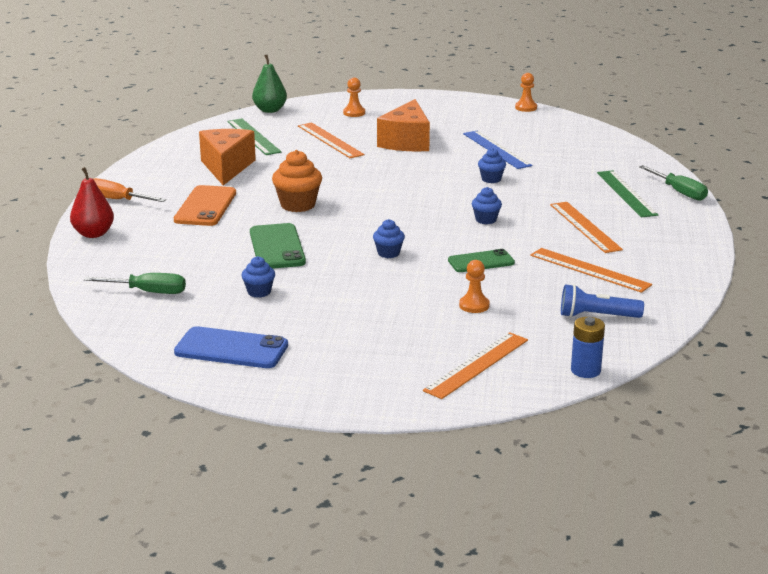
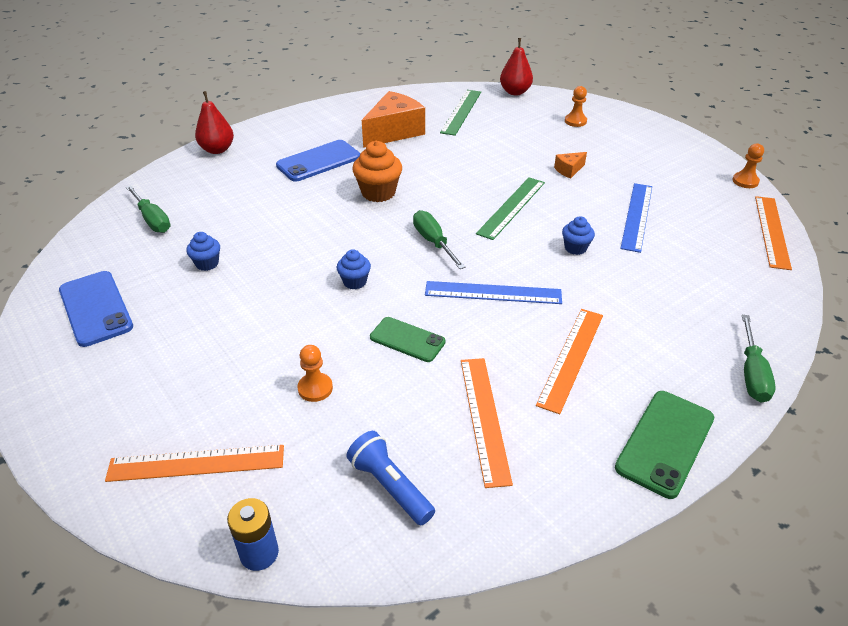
camera: 45 degrees right, 15 degrees up
orange screwdriver [93,178,166,202] -> none
orange phone [174,185,236,226] -> blue phone [276,140,360,182]
green phone [250,223,306,269] -> green phone moved to [615,391,714,499]
green pear [252,55,287,113] -> red pear [500,38,533,95]
orange ruler [298,122,365,158] -> orange ruler moved to [755,196,792,270]
orange cheese [377,99,430,152] -> orange cheese [554,152,587,179], size x0.46
blue cupcake [472,187,502,224] -> blue ruler [425,281,562,304]
green ruler [597,170,659,217] -> green ruler moved to [476,177,545,240]
none -> green screwdriver [413,210,465,269]

